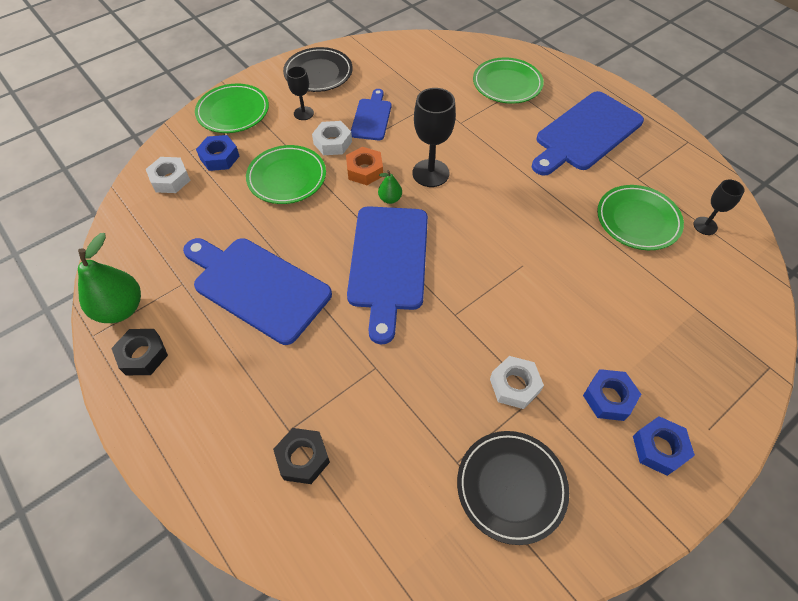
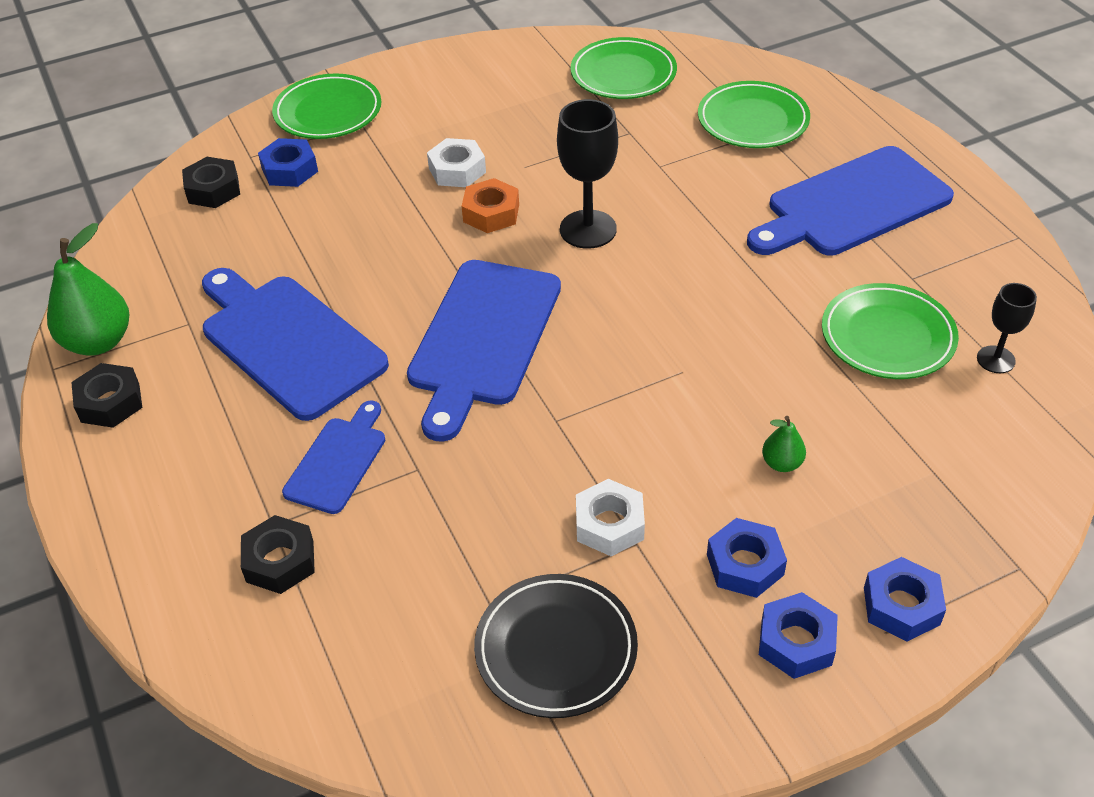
camera: 15 degrees right, 10 degrees down
white nut [146,157,191,193] -> black nut [182,157,240,208]
green plate [246,145,326,204] -> green plate moved to [571,37,677,99]
black plate [283,47,353,92] -> none
black goblet [287,66,314,120] -> none
blue cutting board [351,89,392,140] -> blue cutting board moved to [282,400,385,514]
green pear [378,170,402,204] -> green pear moved to [762,416,806,472]
none -> blue nut [864,557,946,642]

